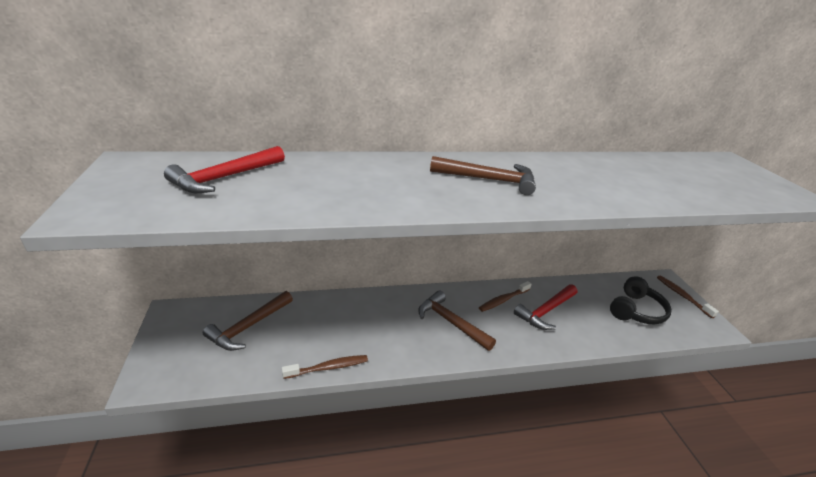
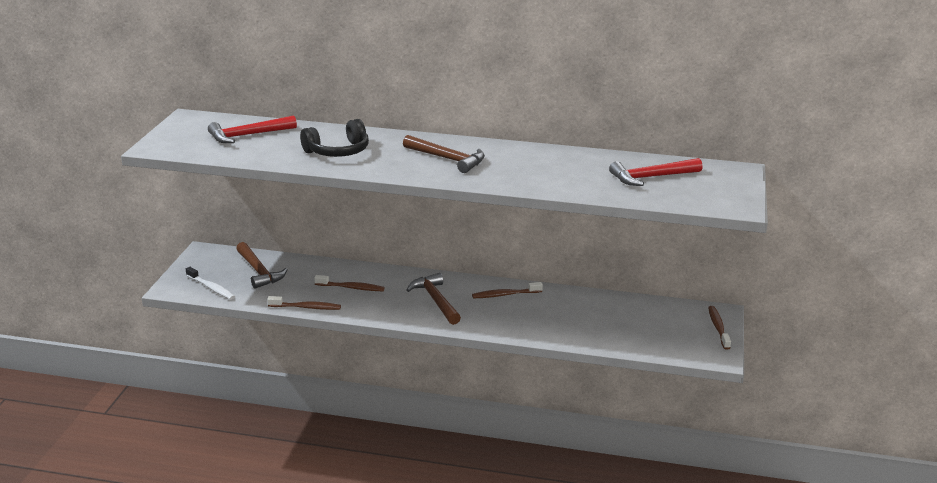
camera: 25 degrees right, 5 degrees down
brown hammer [203,291,293,351] -> brown hammer turned 90 degrees counterclockwise [236,242,288,289]
red hammer [514,284,577,330] -> red hammer moved to [609,158,703,186]
black headphones [610,276,672,324] -> black headphones moved to [300,119,369,157]
none -> white toothbrush [186,267,235,300]
none -> brown toothbrush [314,275,385,291]

